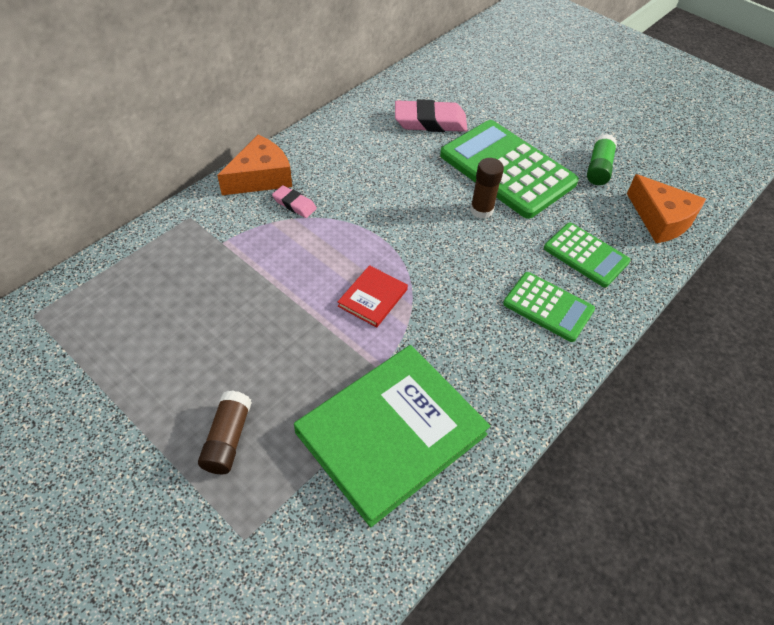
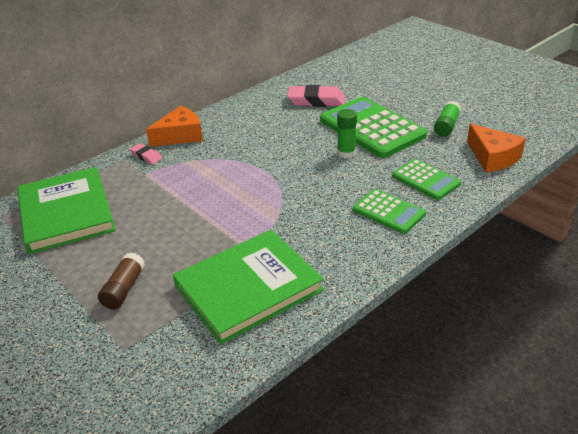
camera: 10 degrees right, 15 degrees down
pink eraser [272,185,317,218] -> pink eraser moved to [130,144,162,164]
red book [338,265,408,328] -> none
brown glue stick [470,158,504,219] -> green glue stick [337,109,357,158]
none -> green book [17,167,116,254]

